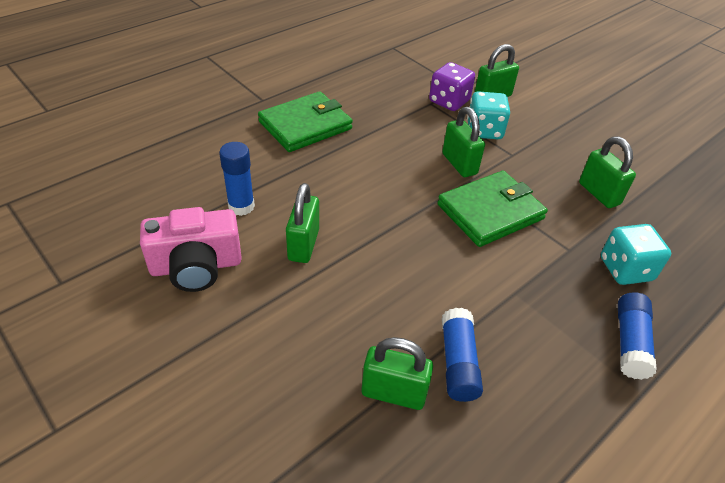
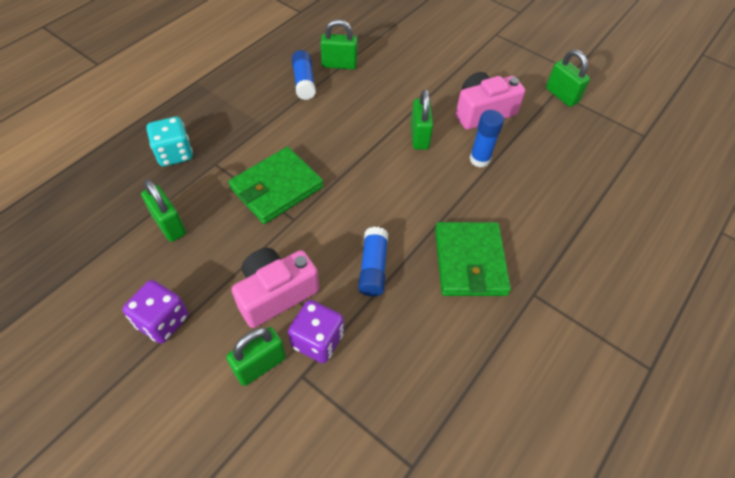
camera: 170 degrees right, 10 degrees up
green wallet [258,91,353,152] -> green wallet turned 45 degrees counterclockwise [435,222,511,296]
green padlock [442,107,485,177] -> green padlock moved to [546,50,590,107]
turquoise dice [467,91,510,139] -> pink camera [232,248,319,328]
blue glue stick [618,292,657,380] -> blue glue stick moved to [358,227,388,296]
none -> purple dice [122,280,188,343]

